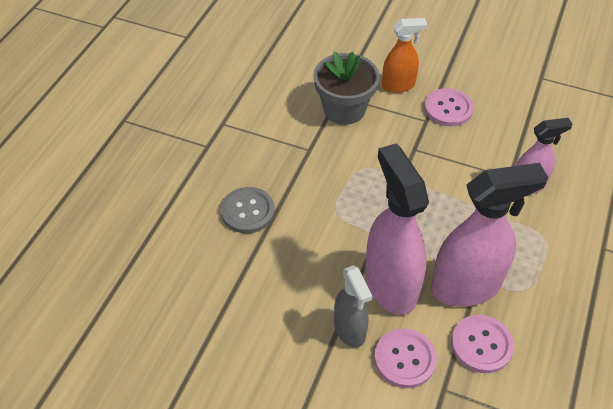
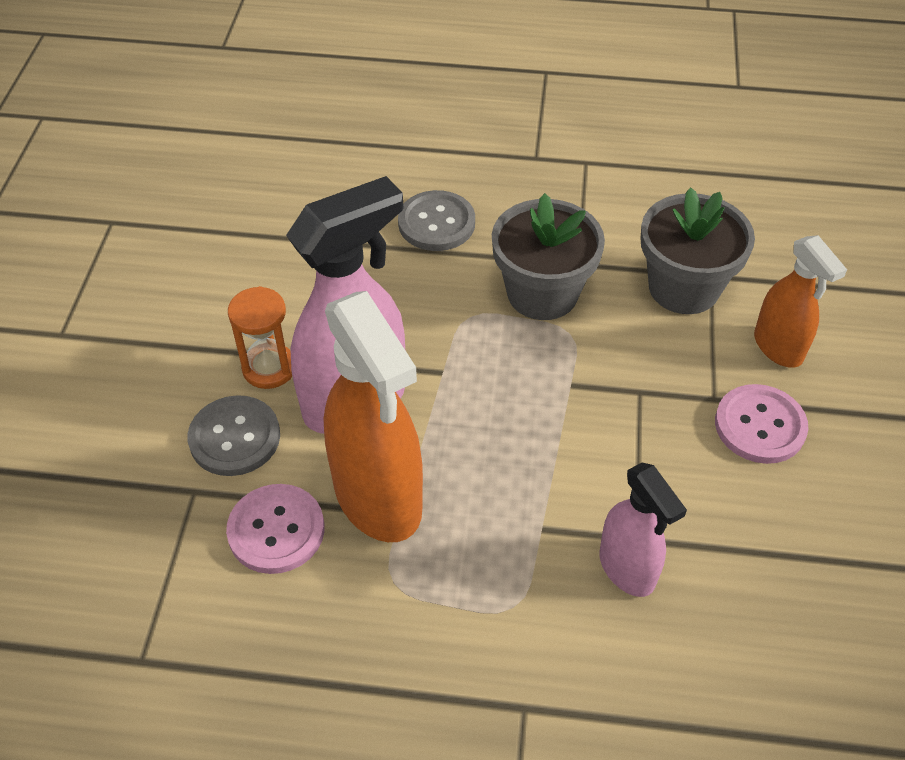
camera: 75 degrees right, 0 degrees up
grey spray bottle [334,265,372,348] -> orange hourglass [228,286,292,389]
pink button [374,328,437,388] -> grey button [187,395,280,476]
pink spray bottle [431,163,548,307] -> orange spray bottle [324,291,423,542]
none -> grey flower pot [492,193,605,320]

